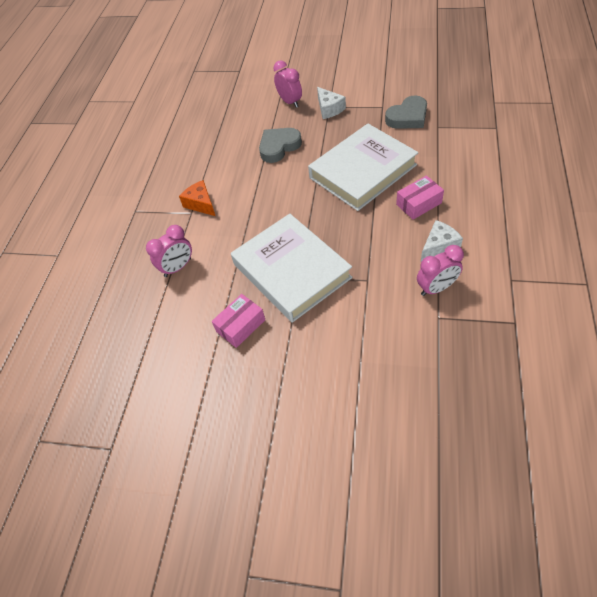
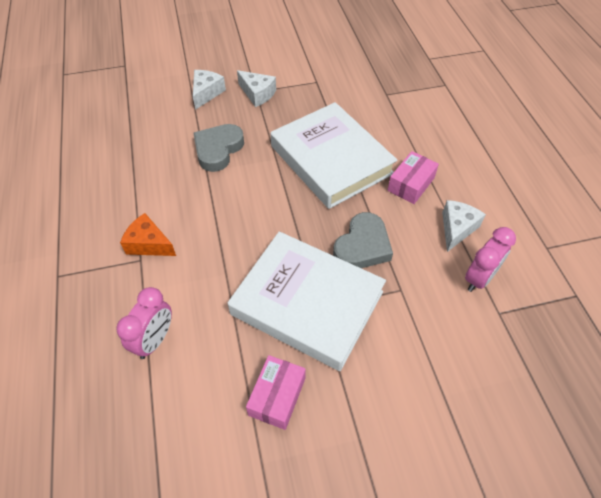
camera: 30 degrees left, 0 degrees up
pink clock [273,60,302,108] -> white cheese [193,70,226,110]
white book [308,124,418,211] -> white book turned 60 degrees counterclockwise [271,102,397,209]
grey heart [385,95,427,129] -> grey heart moved to [333,212,393,268]

